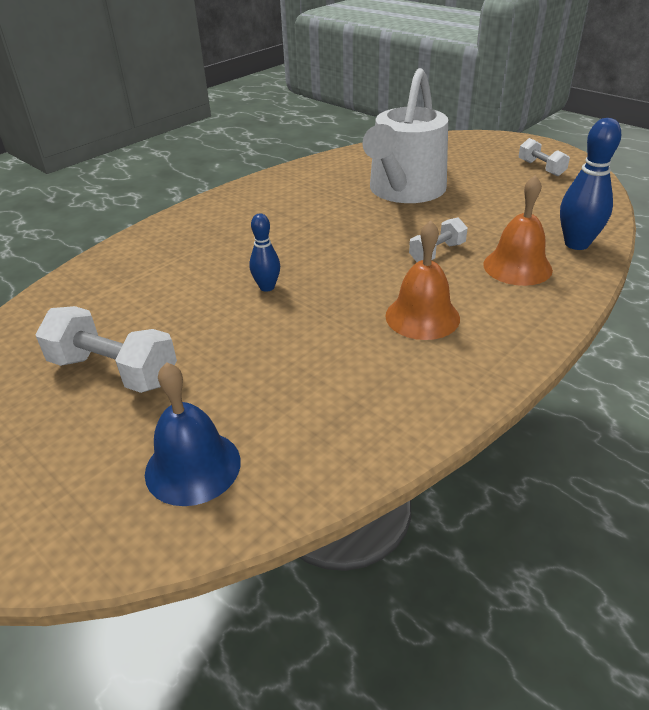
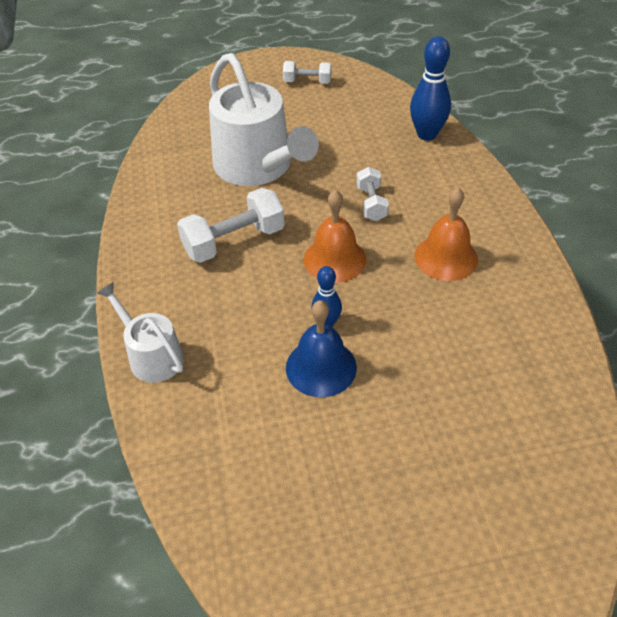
camera: 55 degrees left, 10 degrees up
white dumbbell [35,306,177,393] -> white dumbbell moved to [177,188,285,263]
blue bell [145,362,241,506] -> blue bell moved to [286,300,357,397]
orange bell [483,175,553,286] -> orange bell moved to [304,190,366,283]
none -> white watering can [97,282,184,383]

